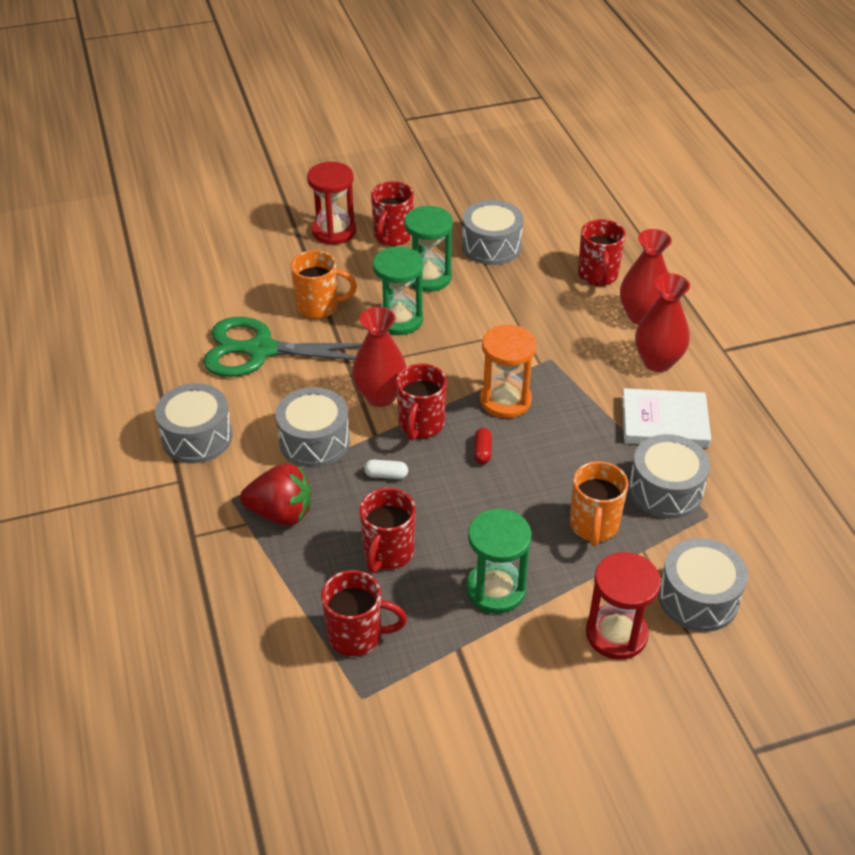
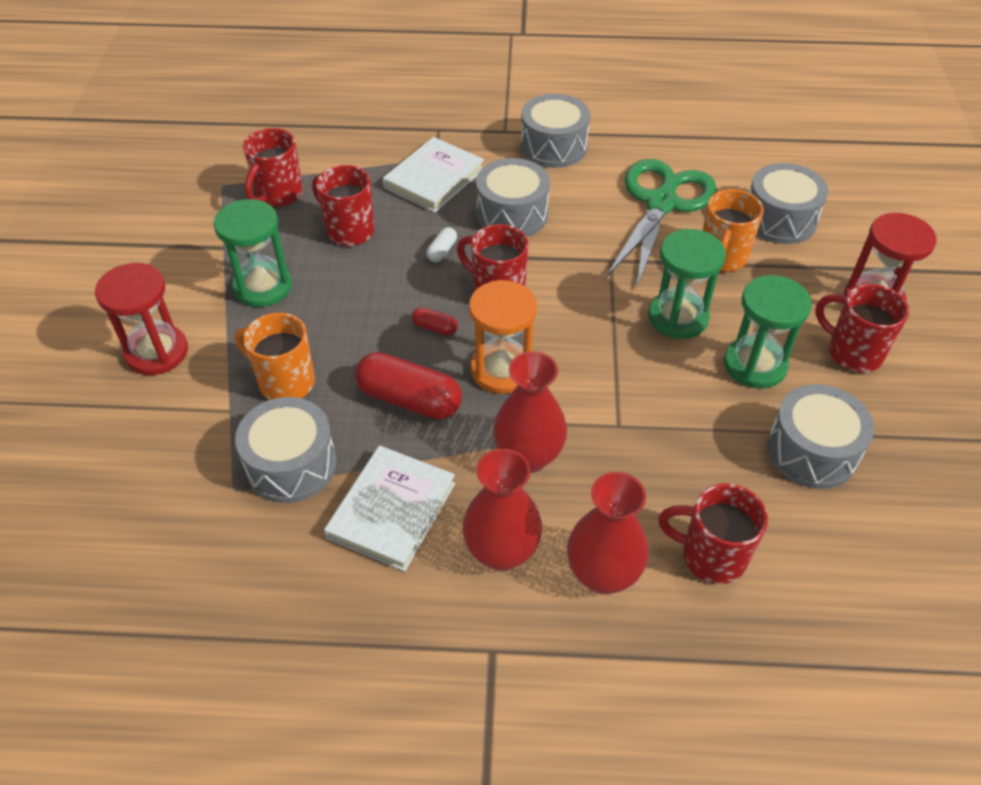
camera: 110 degrees right, 5 degrees up
red strawberry [240,464,311,526] -> white book [383,137,484,213]
red vase [352,307,407,407] -> red vase moved to [493,351,567,473]
grey drum [658,538,748,632] -> grey drum moved to [749,163,828,244]
none -> red capsule [355,352,462,419]

